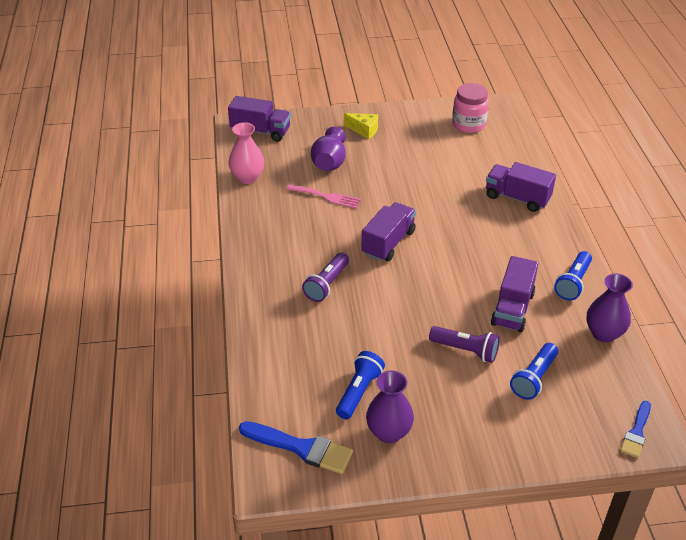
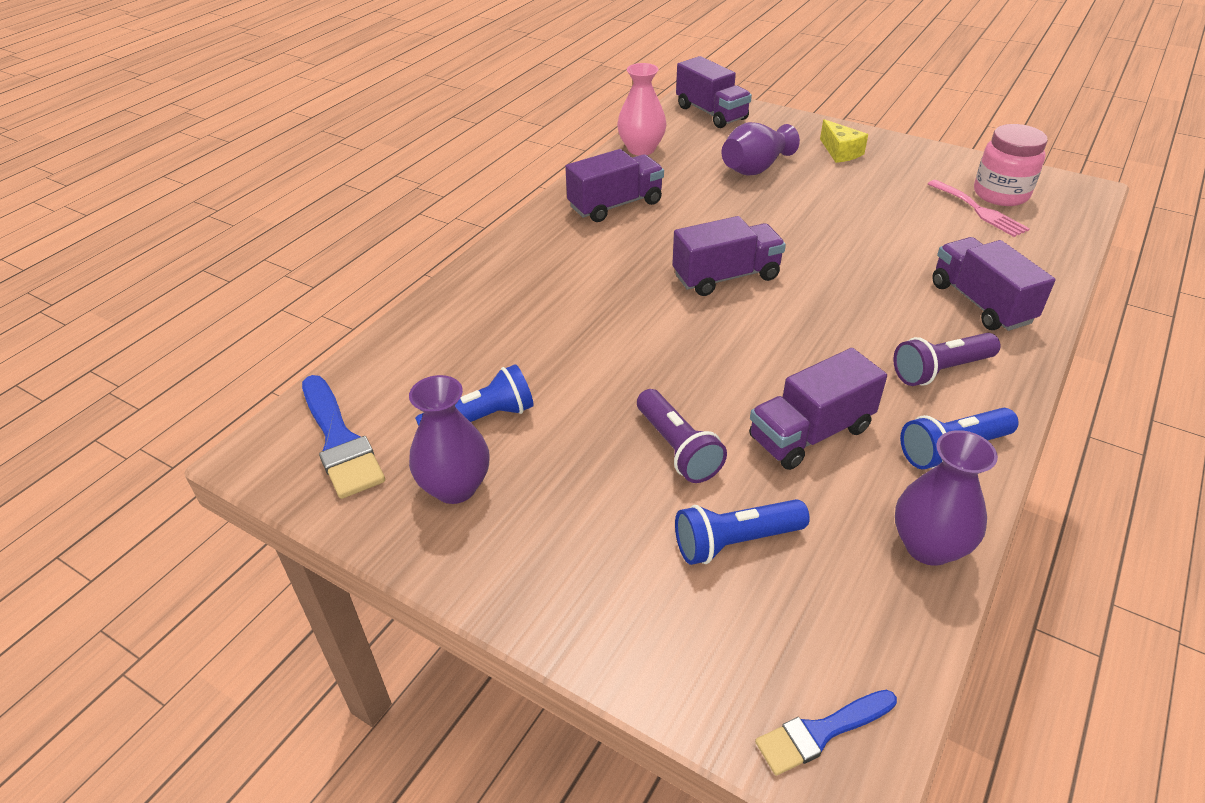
camera: 40 degrees right, 0 degrees up
pink fork [286,184,361,208] -> pink fork moved to [928,180,1030,237]
purple flashlight [302,252,349,302] -> purple flashlight moved to [893,333,1000,386]
none -> purple truck [565,149,664,222]

